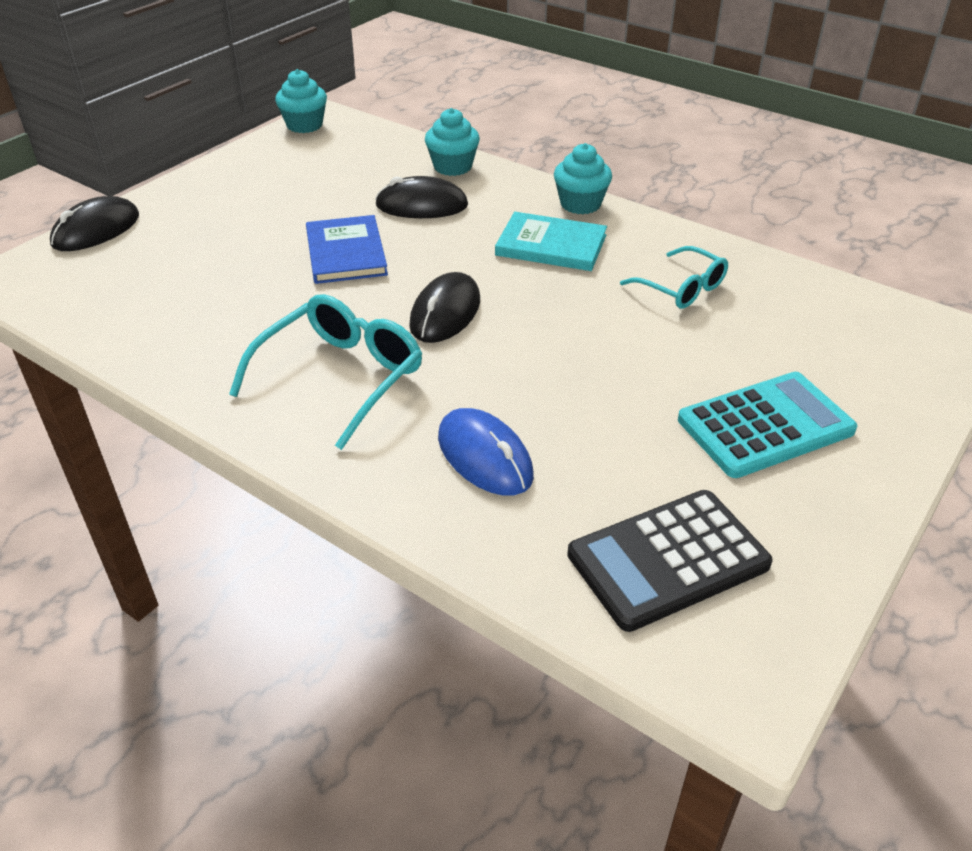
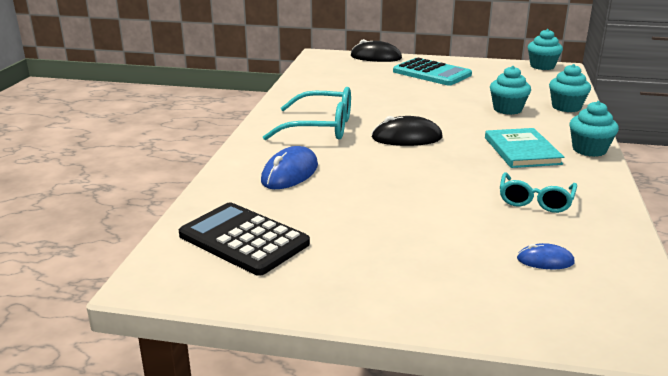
camera: 65 degrees right, 15 degrees down
blue book [306,215,388,284] -> none
black mouse [375,176,468,218] -> turquoise cupcake [490,66,531,115]
turquoise calculator [678,372,857,478] -> turquoise calculator moved to [393,58,472,86]
none -> blue mouse [517,243,575,269]

